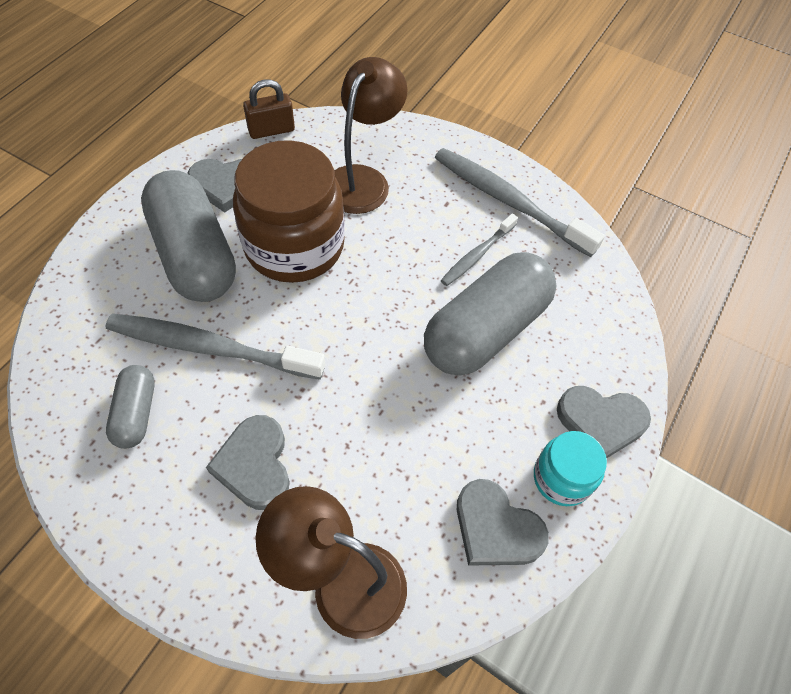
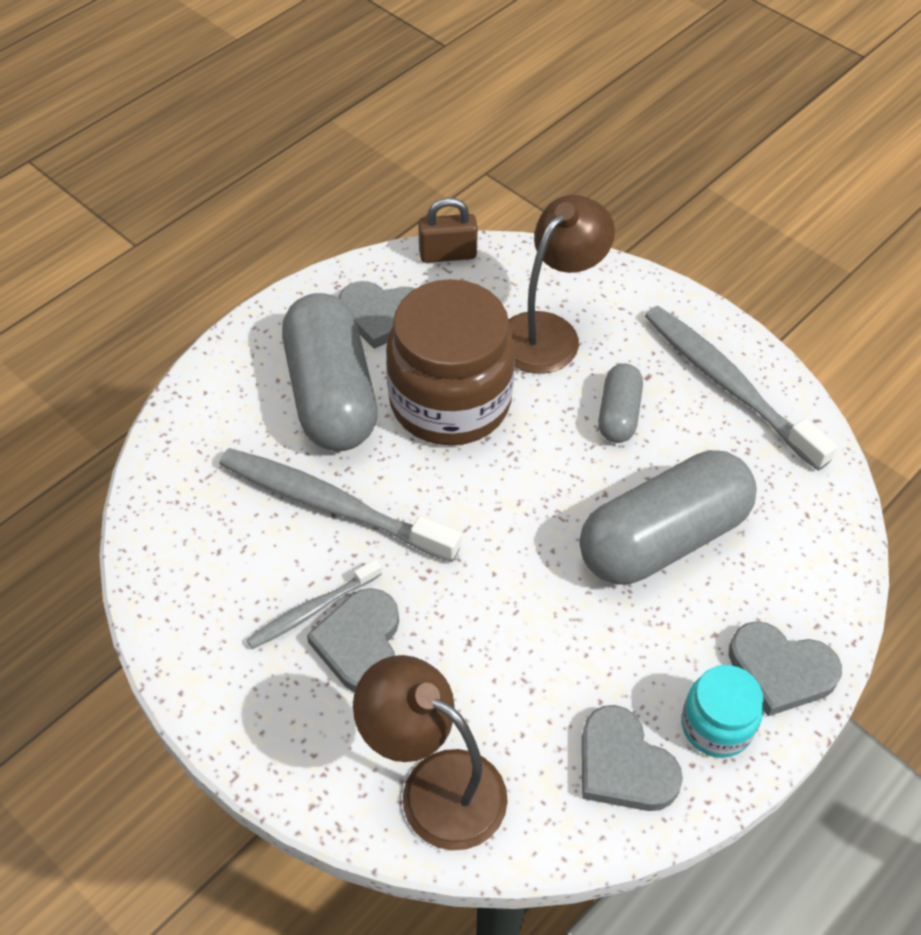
camera: 15 degrees right, 5 degrees down
grey capsule [106,365,155,449] -> grey capsule moved to [598,363,643,443]
grey toothbrush [441,214,518,286] -> grey toothbrush moved to [247,559,382,649]

